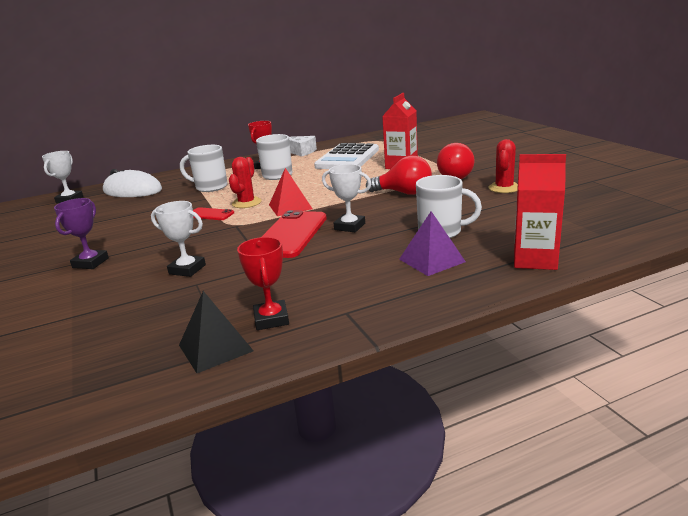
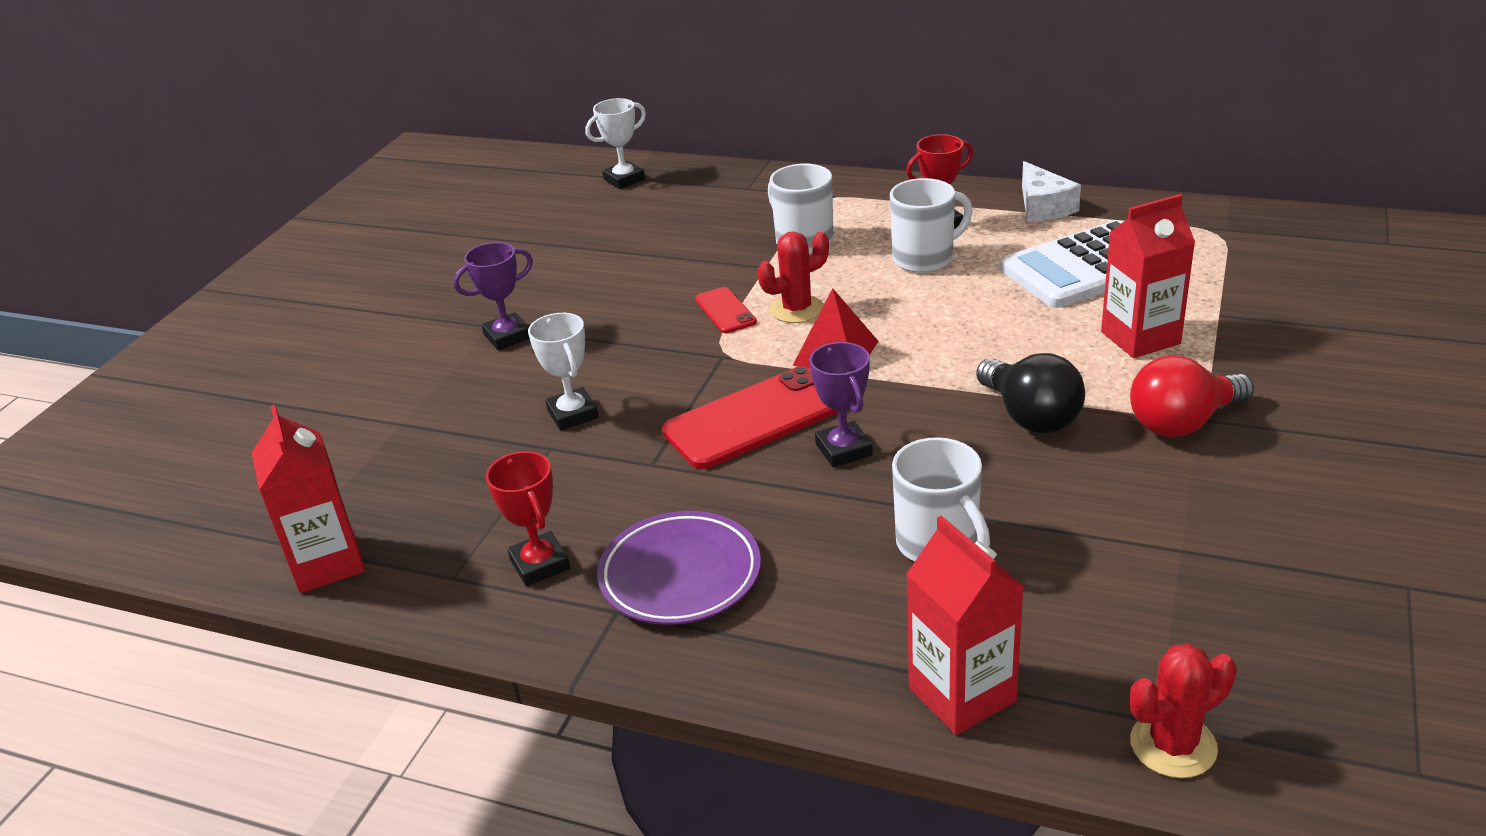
camera: 45 degrees right, 10 degrees up
white mouse [103,169,162,197] -> none
black pyramid [179,291,254,373] -> none
red trophy [237,237,289,330] -> red trophy turned 60 degrees counterclockwise [486,451,570,586]
white trophy [322,164,371,232] -> purple trophy [810,342,873,467]
red light bulb [366,155,432,195] -> black light bulb [976,353,1085,433]
purple pyramid [399,211,466,276] -> none
red cactus [489,139,518,193] -> red cactus moved to [1130,644,1237,778]
none -> red carton [252,405,365,593]
none -> purple plate [597,511,761,625]

